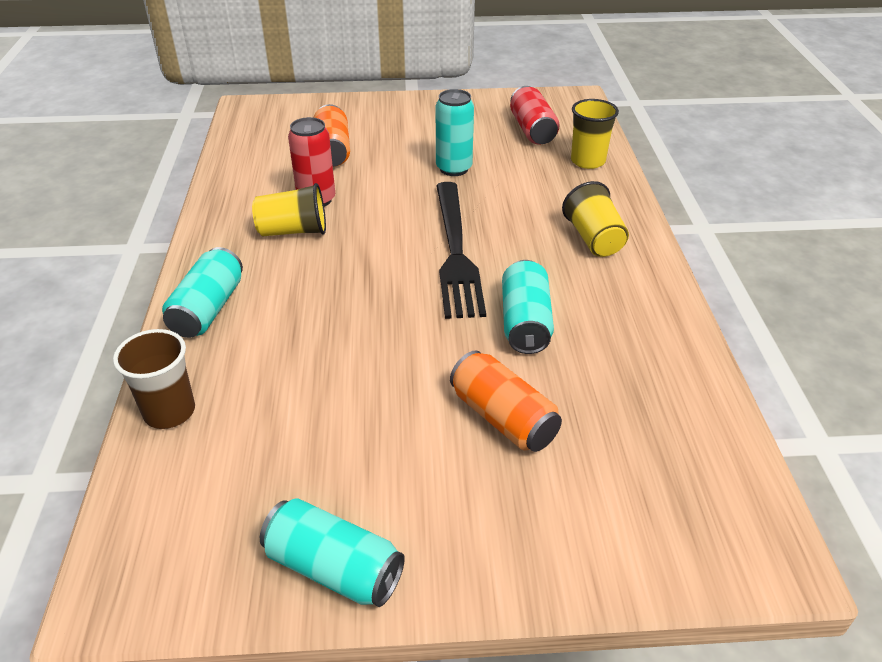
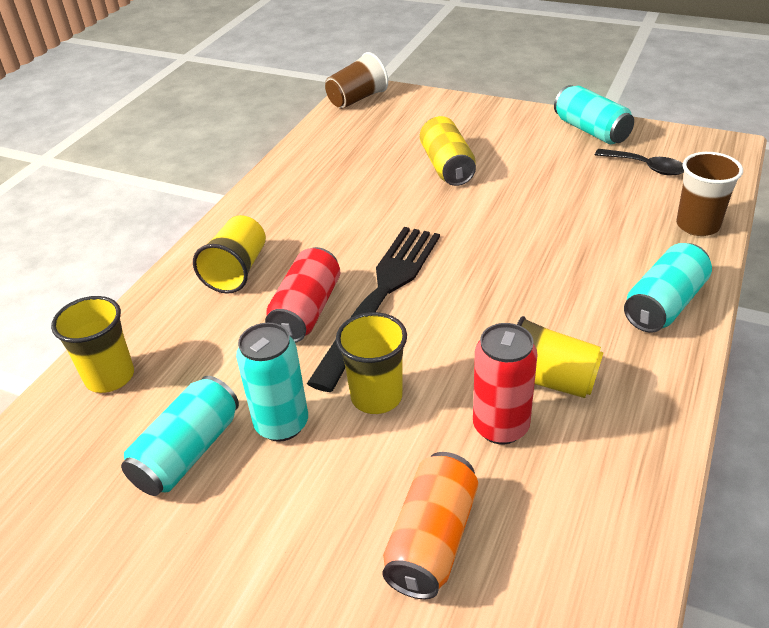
camera: 150 degrees left, 0 degrees up
orange can [450,351,562,452] -> yellow can [420,116,476,186]
turquoise can [502,260,554,354] -> turquoise can moved to [121,376,239,496]
red can [510,86,559,145] -> red can moved to [265,247,340,343]
none -> brown cup [325,52,388,109]
none -> yellow cup [336,312,407,414]
none -> black spoon [595,149,684,176]

